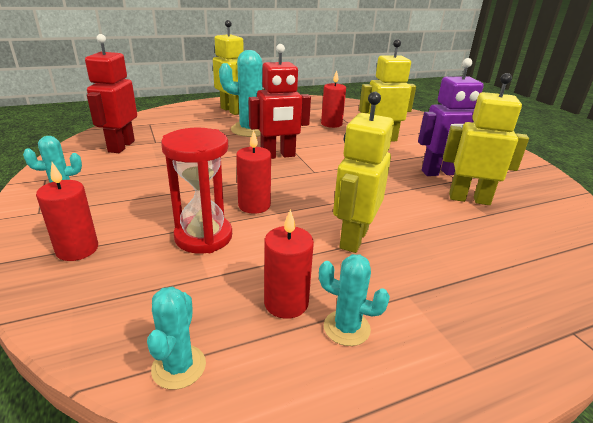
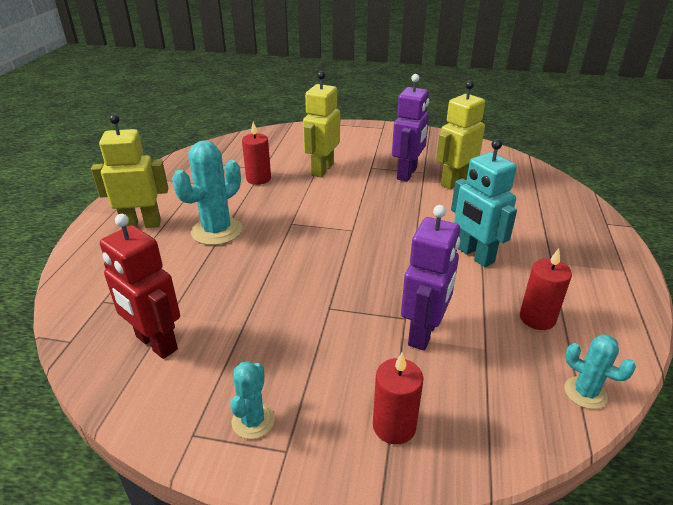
camera: 55 degrees left, 5 degrees up
red hourglass [161,128,232,253] -> purple robot [401,205,460,351]
red candle [236,130,271,214] -> none
red robot [249,44,311,159] -> none
turquoise cactus [319,254,390,346] -> none
yellow robot [333,92,394,253] -> turquoise robot [451,139,517,267]

